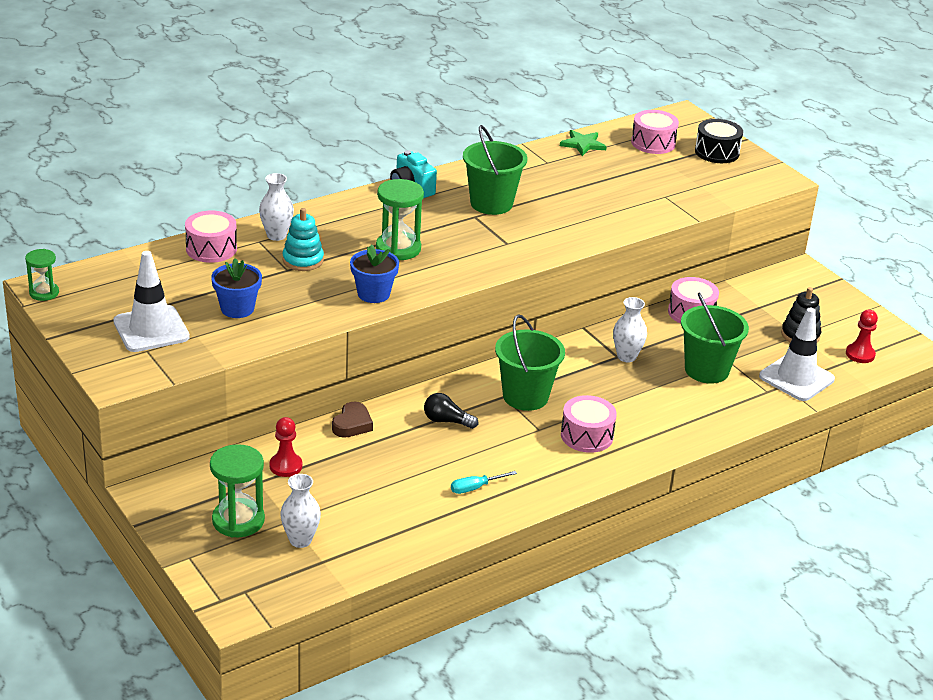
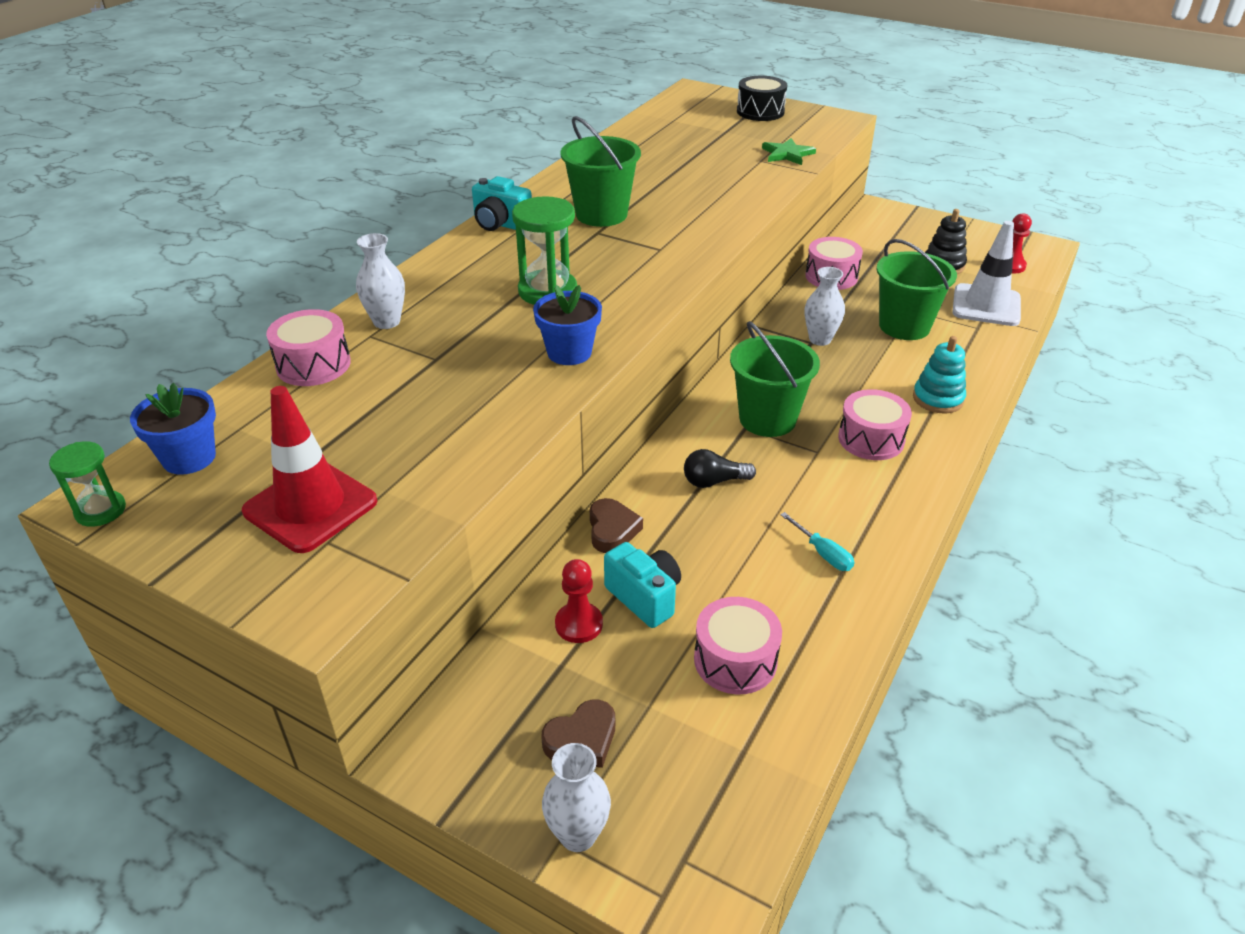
camera: 25 degrees left, 5 degrees up
white traffic cone [113,251,190,352] -> red traffic cone [242,386,377,553]
green hourglass [210,444,265,537] -> brown heart [541,699,615,768]
blue flower pot [211,258,262,318] -> blue flower pot moved to [130,383,216,475]
white vase [280,474,321,548] -> white vase moved to [542,743,611,852]
turquoise stacking toy [282,208,324,271] -> turquoise stacking toy moved to [913,336,966,413]
turquoise screwdriver [451,471,517,494] -> turquoise screwdriver turned 75 degrees counterclockwise [780,512,854,571]
green star [560,130,607,156] -> green star moved to [762,138,816,165]
pink drum [631,110,679,154] -> pink drum moved to [694,597,782,694]
none -> turquoise camera [604,542,681,628]

